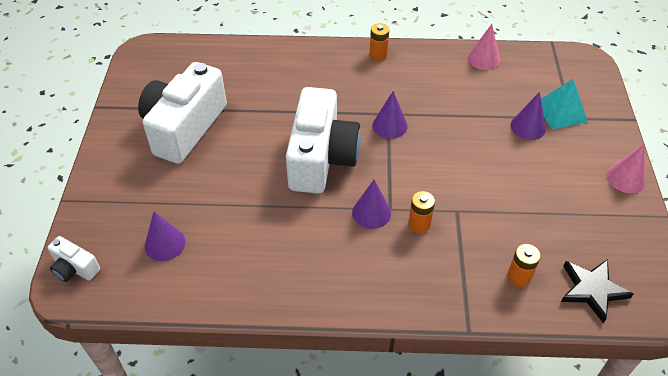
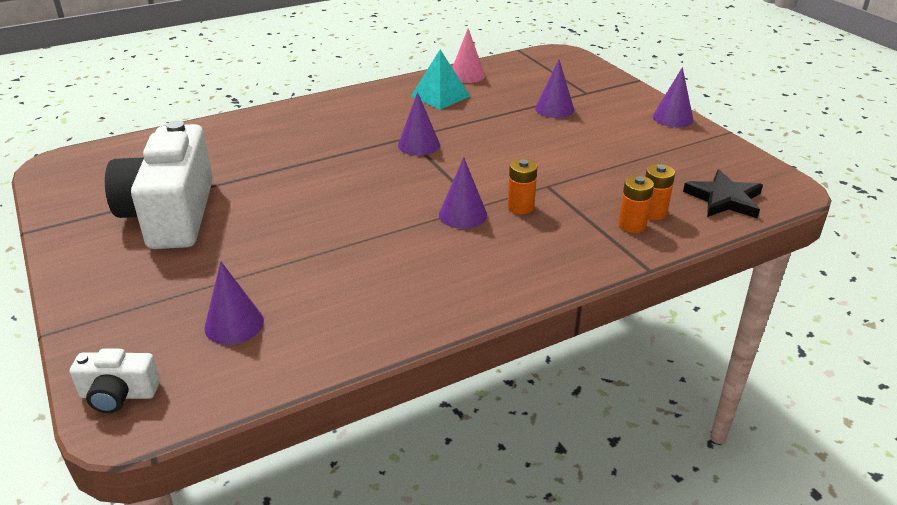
camera: 30 degrees left, 15 degrees down
white camera [286,87,361,194] -> none
orange battery [370,23,389,61] -> orange battery moved to [618,175,654,233]
turquoise pyramid [541,79,588,130] -> turquoise pyramid moved to [411,49,470,110]
pink cone [607,145,646,193] -> purple cone [653,67,693,127]

